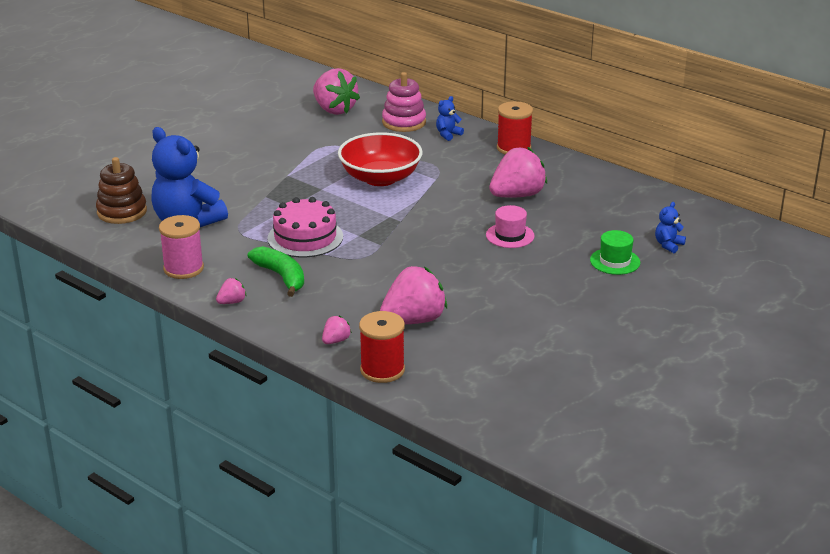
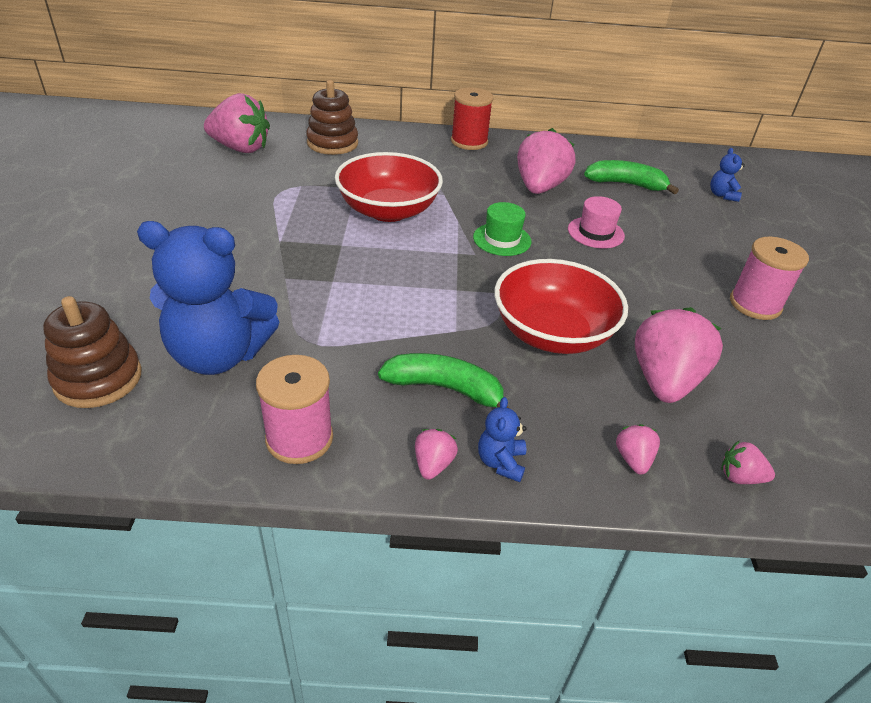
camera: 40 degrees left, 10 degrees up
pink cake [267,197,343,257] -> none
red spool [359,311,405,383] -> pink strawberry [721,441,775,484]
pink stacking toy [382,72,426,132] -> brown stacking toy [306,80,358,155]
blue teddy bear [436,96,464,141] -> blue teddy bear moved to [478,397,526,482]
green hat [590,230,640,275] -> green hat moved to [473,202,531,256]
none -> red bowl [494,259,628,354]
none -> green banana [584,160,679,194]
none -> pink spool [730,237,809,320]

